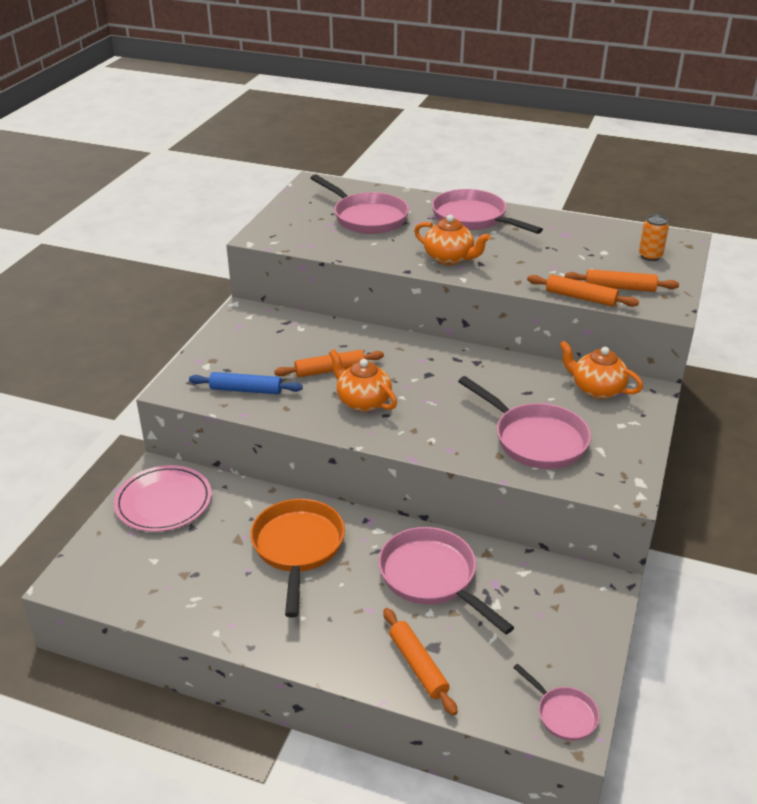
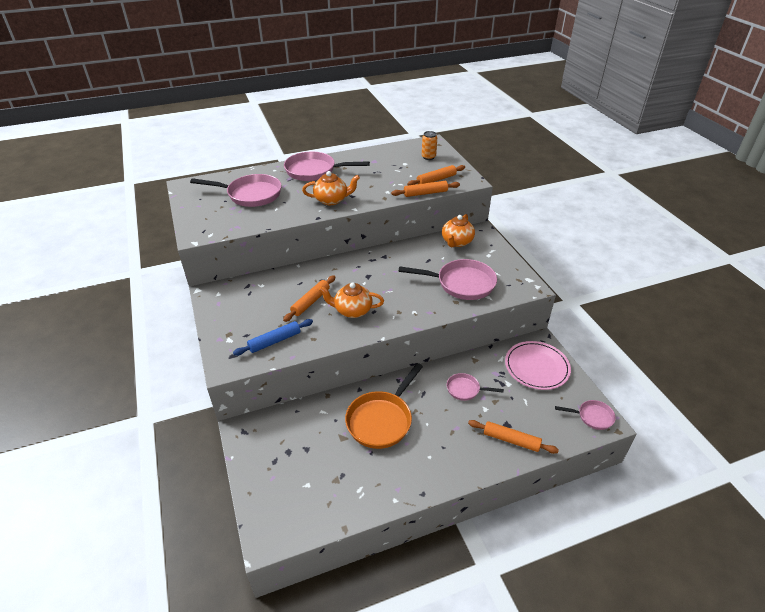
camera: 40 degrees left, 5 degrees up
pink plate [114,465,212,532] -> pink plate moved to [505,341,571,390]
orange pan [250,499,345,618] -> orange pan turned 105 degrees counterclockwise [345,363,423,449]
pink pan [378,527,514,635] -> pink pan [447,373,504,401], size x0.53
orange teapot [559,341,643,399] -> orange teapot turned 60 degrees counterclockwise [442,214,475,247]

